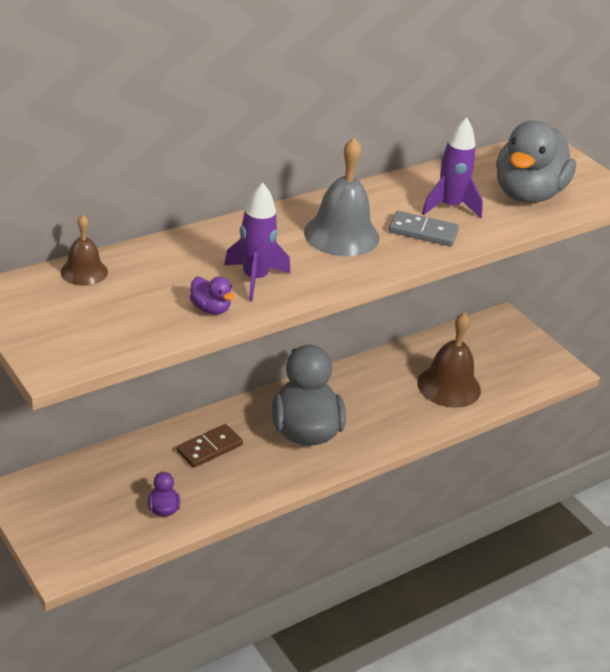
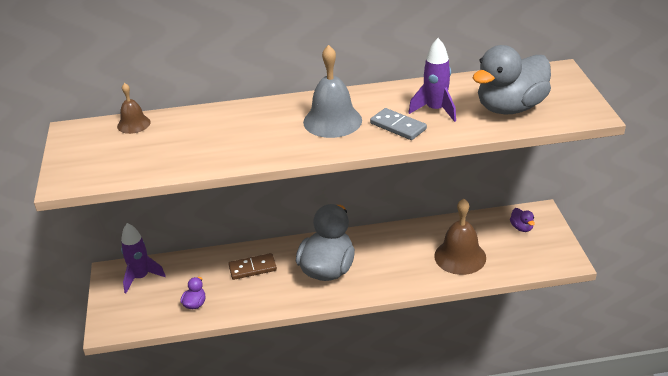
camera: 30 degrees right, 0 degrees up
purple duck [190,277,235,315] -> purple duck moved to [510,208,535,232]
purple rocket [224,183,291,302] -> purple rocket moved to [121,223,166,293]

